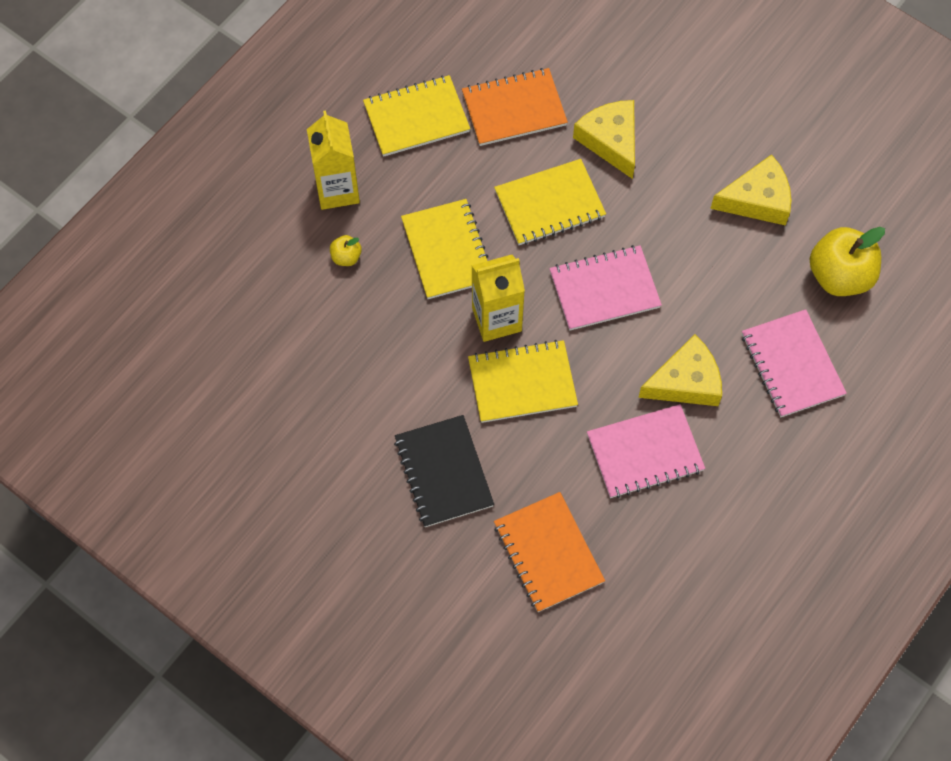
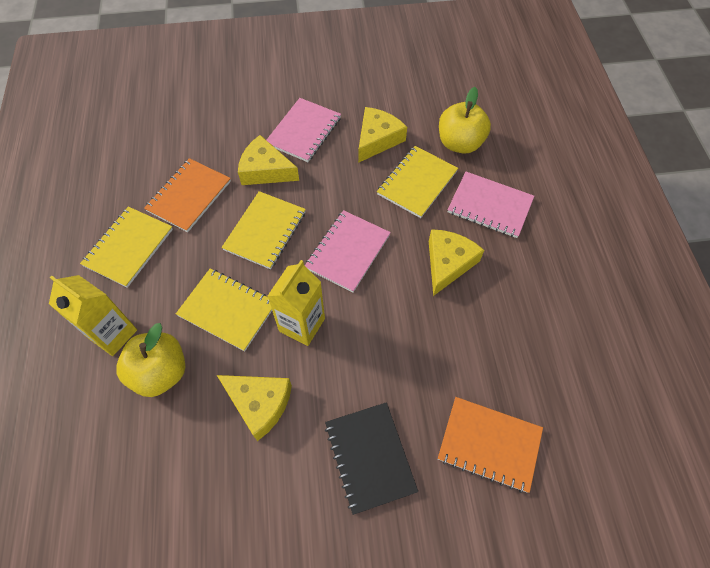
camera: 45 degrees left, 5 degrees down
yellow apple [330,235,362,266] -> yellow apple [116,323,185,397], size x2.19
black notebook [394,415,494,527] -> black notebook turned 45 degrees clockwise [325,402,418,515]
yellow notebook [468,340,578,423] -> yellow notebook moved to [377,146,458,218]
pink notebook [587,404,705,498] -> pink notebook moved to [267,98,341,162]
none -> yellow cheese [217,375,292,441]

